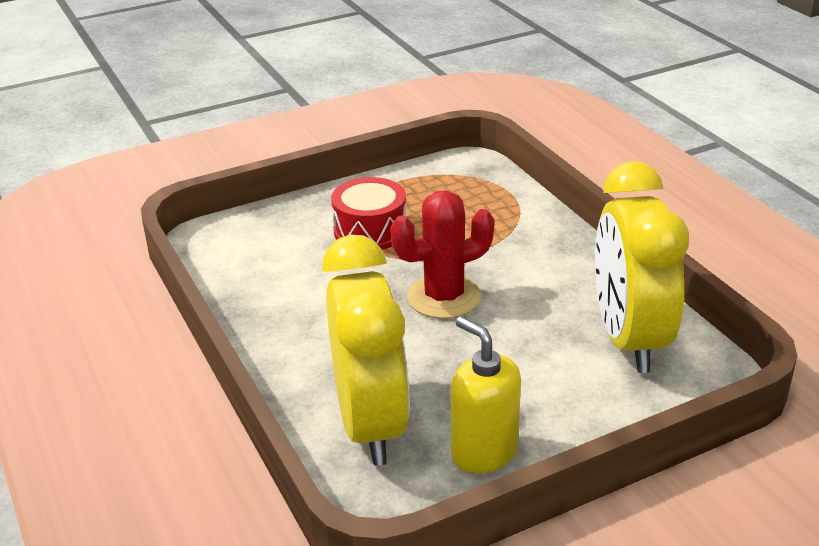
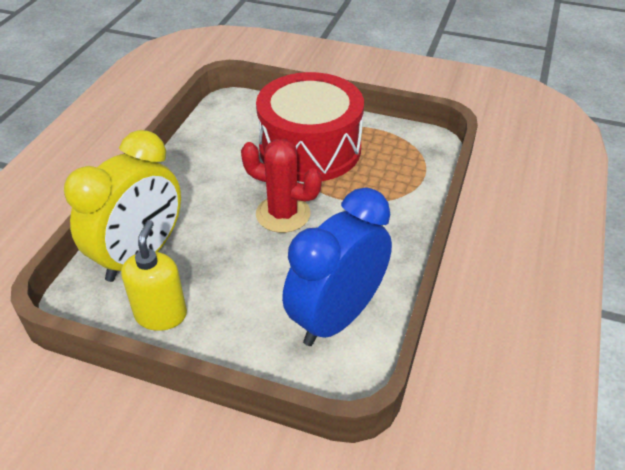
camera: 45 degrees right, 10 degrees up
red drum [331,177,406,250] -> red drum [256,72,364,182], size x1.90
yellow clock [595,161,689,373] -> blue clock [282,188,392,346]

